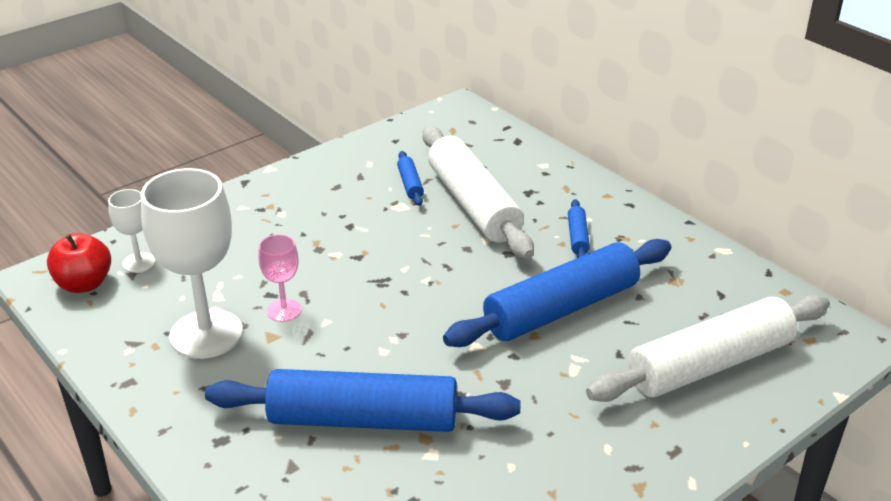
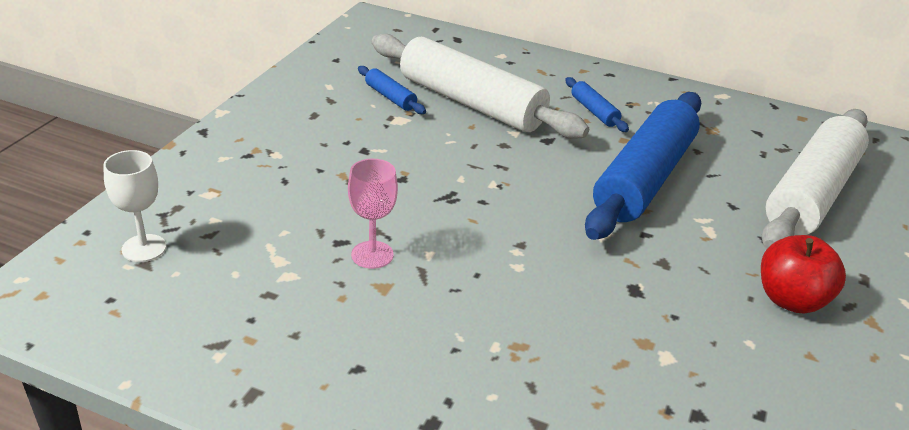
camera: 30 degrees left, 0 degrees up
red apple [47,233,111,293] -> red apple moved to [761,235,846,313]
white goblet [141,168,243,359] -> none
blue rolling pin [205,369,521,432] -> none

